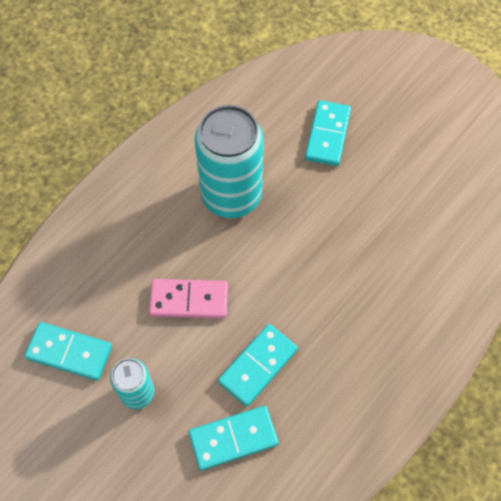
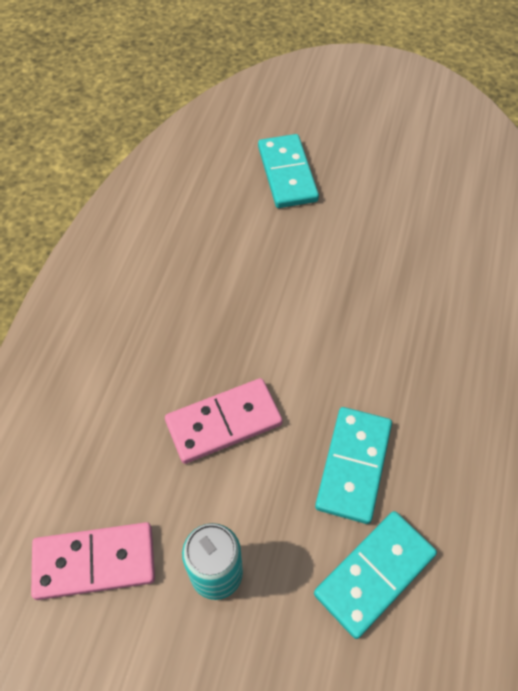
camera: 25 degrees left, 5 degrees down
turquoise domino [24,322,112,381] -> pink domino [31,522,155,600]
turquoise can [194,105,264,218] -> none

